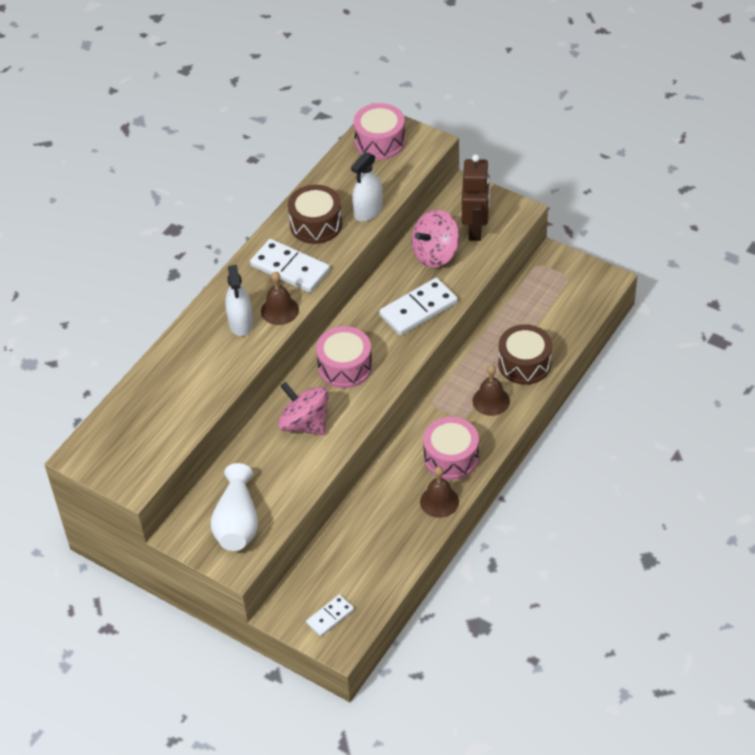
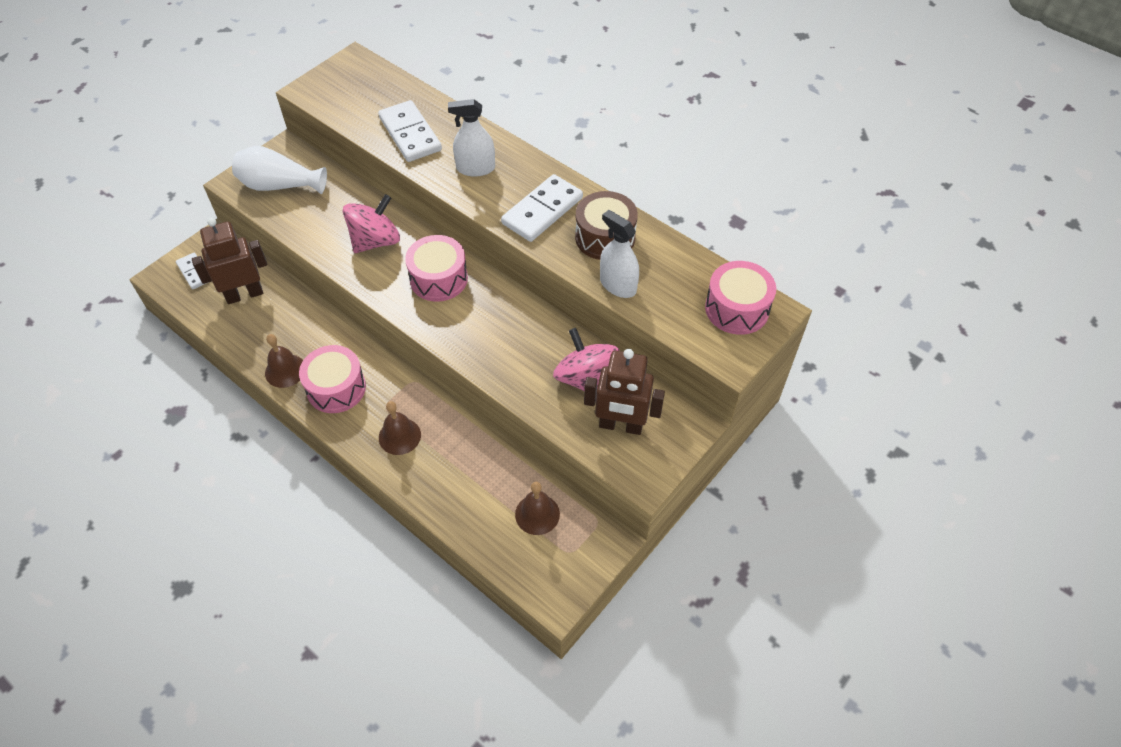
camera: 95 degrees right, 5 degrees up
brown bell [261,272,299,325] -> brown bell moved to [515,482,560,535]
white domino [379,278,458,336] -> white domino moved to [378,100,442,162]
brown drum [498,324,552,385] -> none
none -> brown robot [192,218,267,304]

